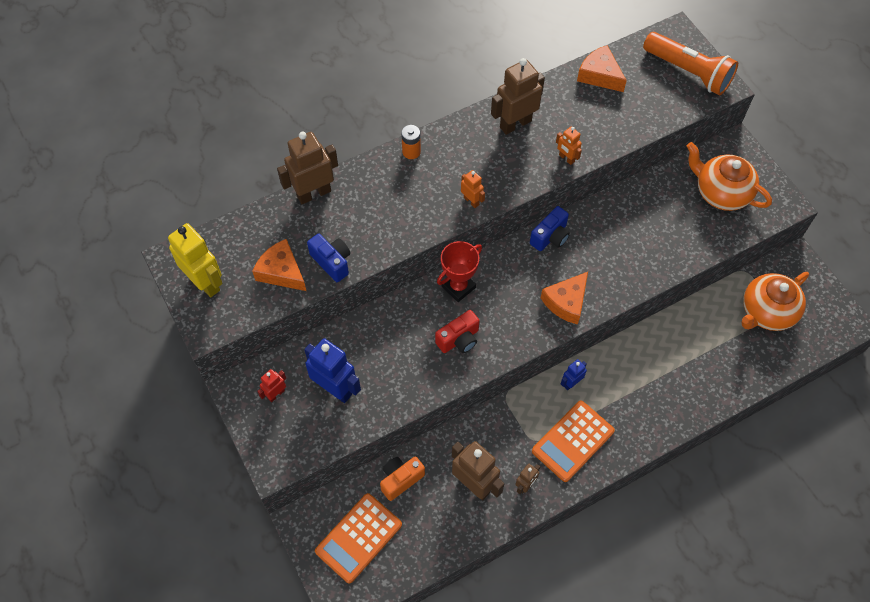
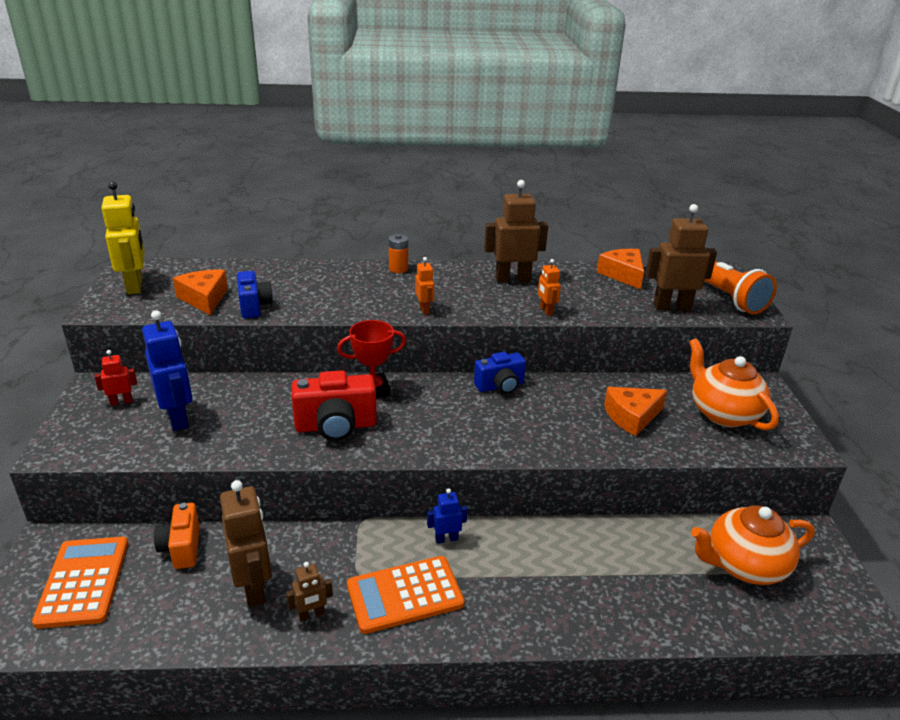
camera: 25 degrees right, 30 degrees down
brown robot [277,132,338,204] -> brown robot moved to [645,204,717,311]
orange calculator [315,493,402,583] -> orange calculator turned 105 degrees clockwise [32,537,128,629]
orange camera [380,456,425,501] -> orange camera turned 90 degrees counterclockwise [154,503,200,569]
red camera [435,310,480,353] -> red camera [292,370,377,441], size x1.50
orange cheese [541,272,588,324] -> orange cheese moved to [604,387,667,436]

